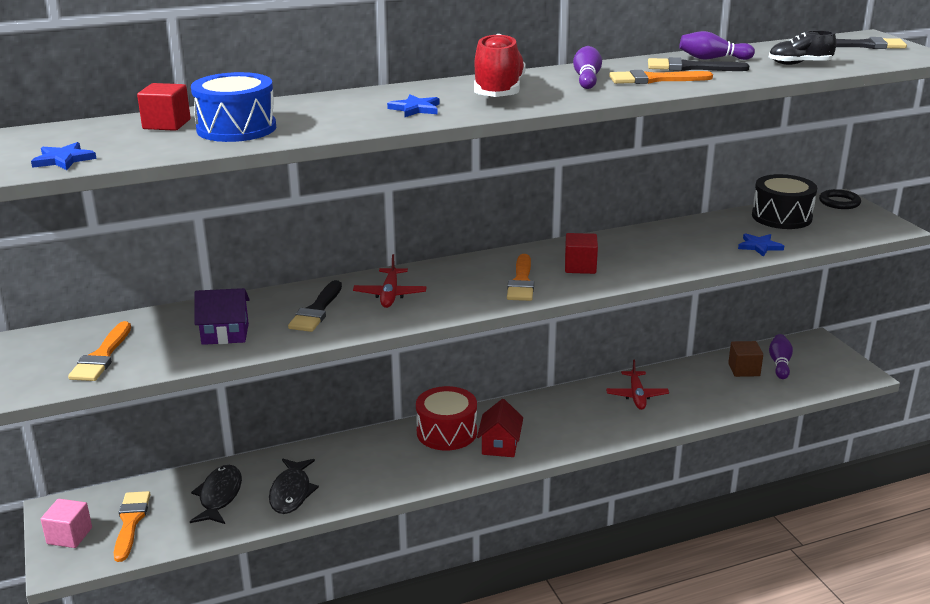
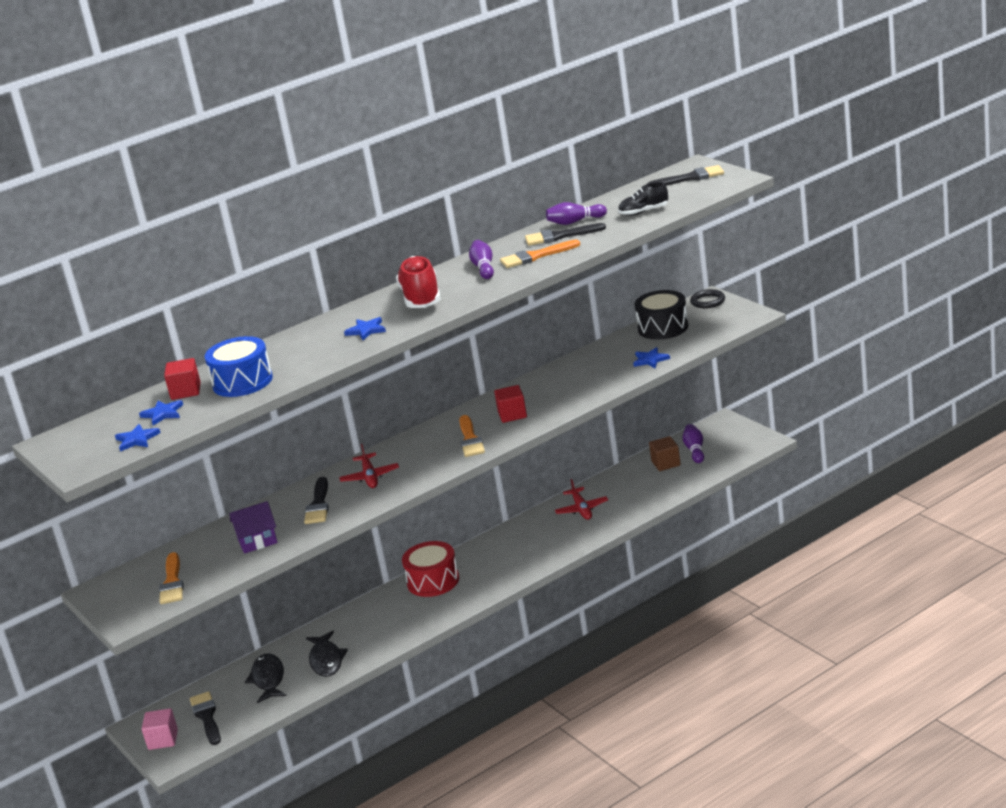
camera: 10 degrees left, 0 degrees up
orange brush [114,491,151,562] -> black brush [190,691,221,745]
red house [477,399,523,457] -> none
none -> blue star [139,400,183,426]

